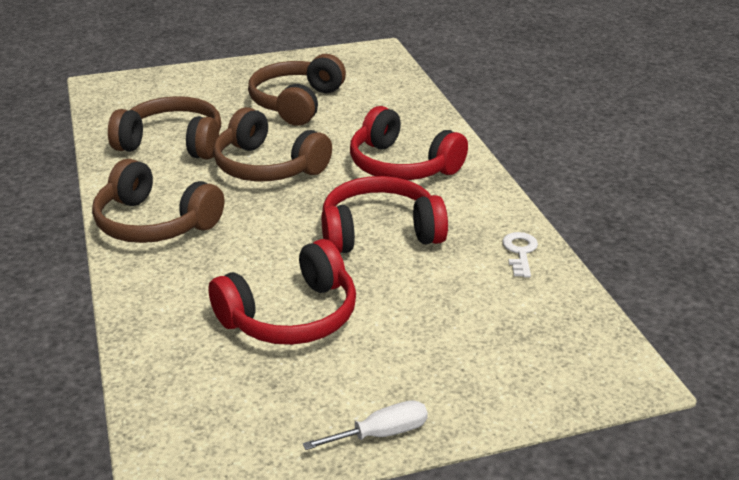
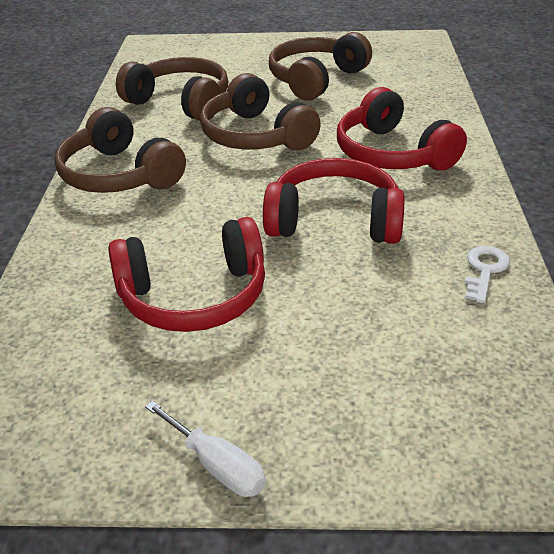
camera: 20 degrees right, 5 degrees up
white screwdriver [303,400,428,450] -> white screwdriver turned 45 degrees clockwise [145,400,266,497]

